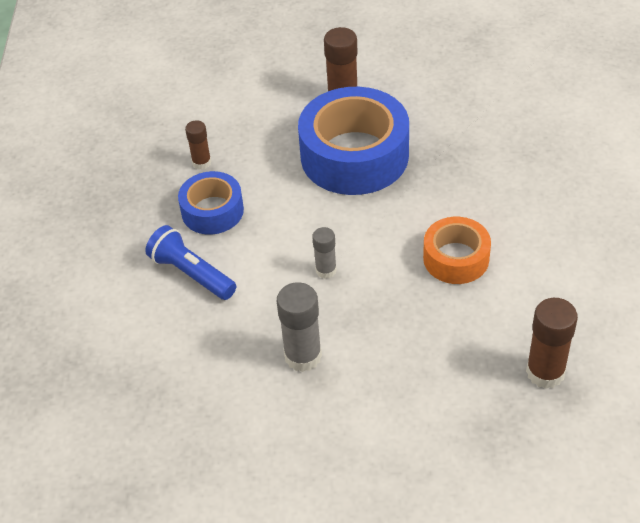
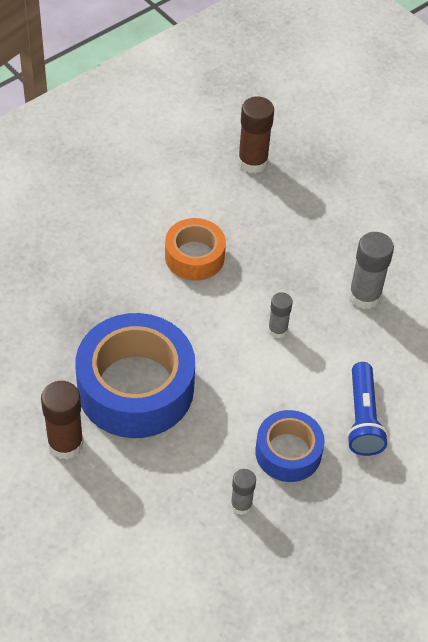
camera: 135 degrees left, 5 degrees up
brown glue stick [185,120,211,170] -> grey glue stick [230,469,256,515]

